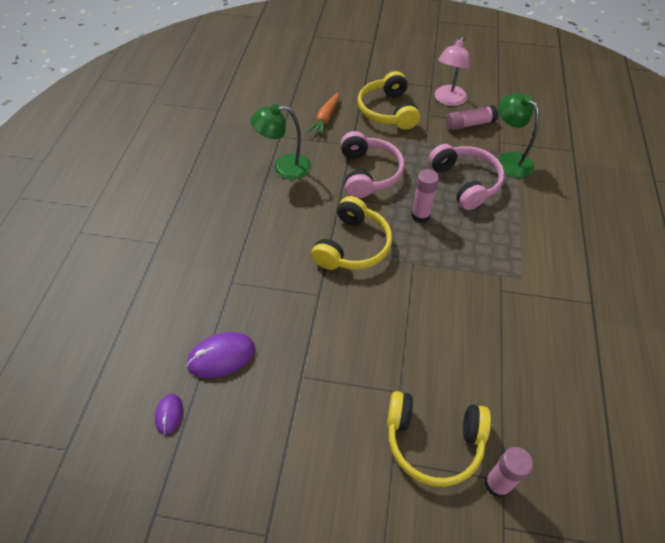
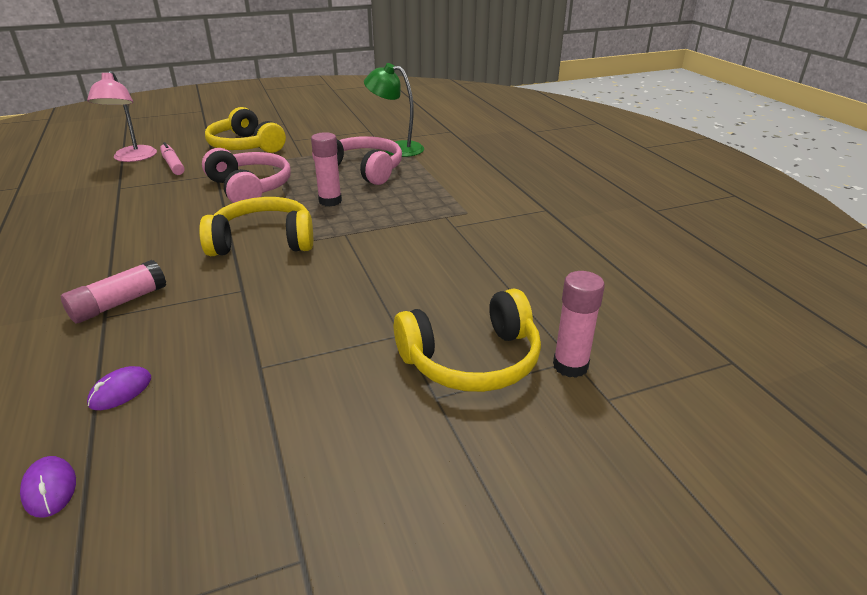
camera: 30 degrees left, 20 degrees down
purple mouse [186,332,255,378] -> purple mouse [87,366,151,410], size x0.57
green lamp [250,104,311,179] -> none
orange carrot [307,92,339,136] -> pink marker [160,142,185,175]
yellow headphones [311,196,392,270] -> yellow headphones turned 90 degrees counterclockwise [199,197,313,256]
pink lamp [435,36,471,106] -> pink lamp moved to [87,71,157,162]
pink glue stick [446,105,498,131] -> pink glue stick moved to [61,260,166,323]

